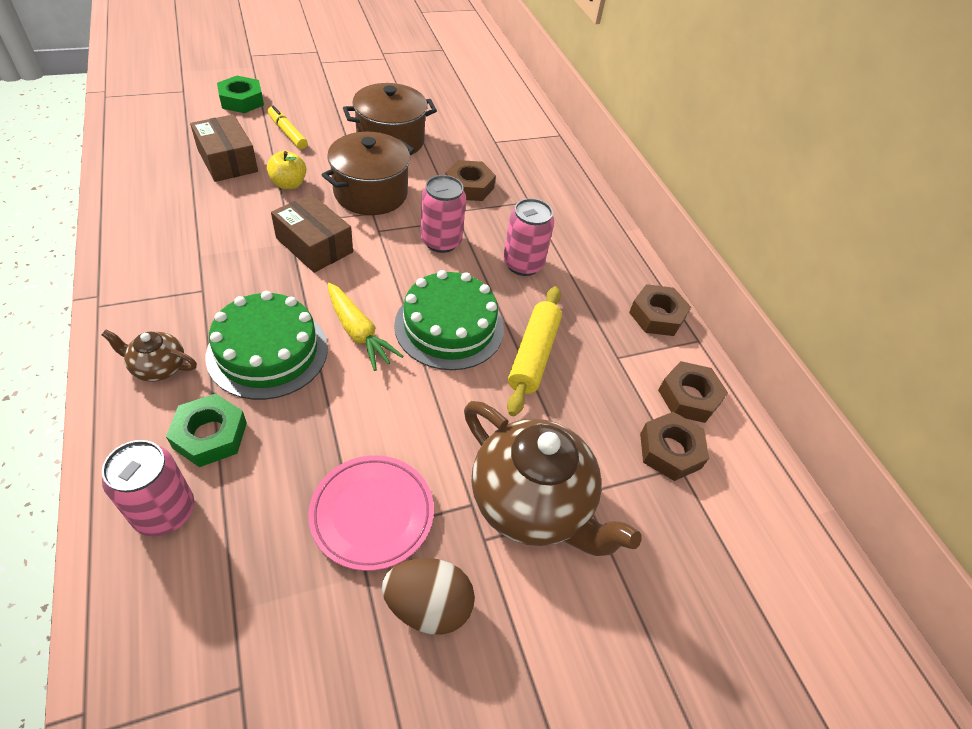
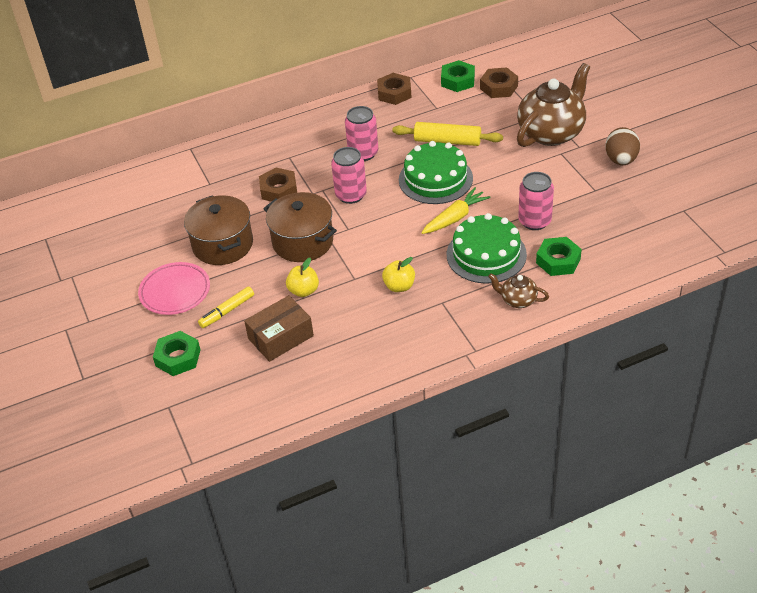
camera: 85 degrees left, 5 degrees down
brown teapot [102,330,197,382] -> brown teapot turned 105 degrees clockwise [488,273,549,308]
pink can [102,440,194,537] -> pink can moved to [518,172,554,230]
brown box [271,194,353,273] -> none
pink plate [308,455,434,571] -> pink plate moved to [138,262,210,315]
brown nut [658,361,728,423] -> green nut [441,60,475,92]
none -> yellow apple [382,257,415,292]

